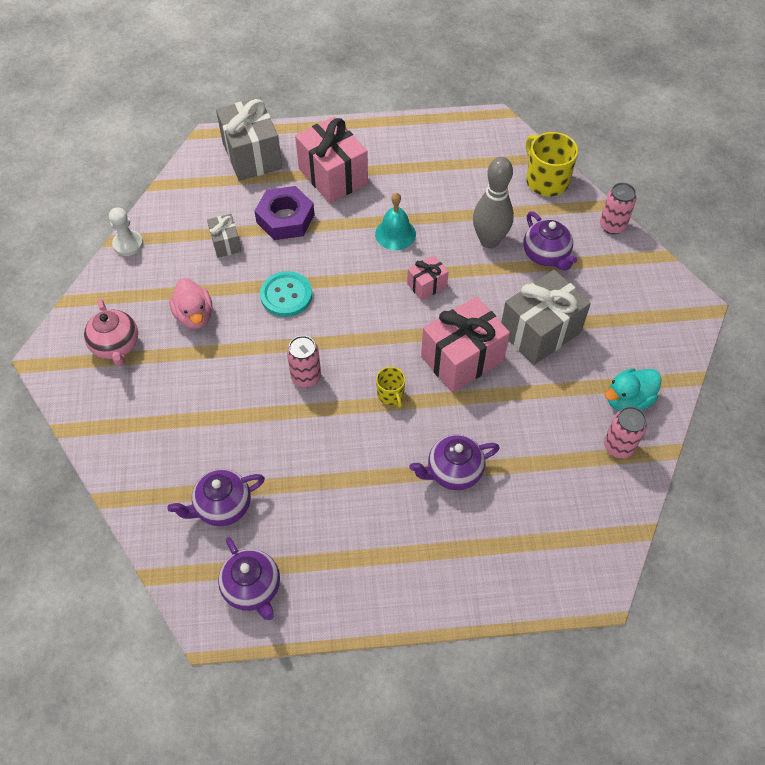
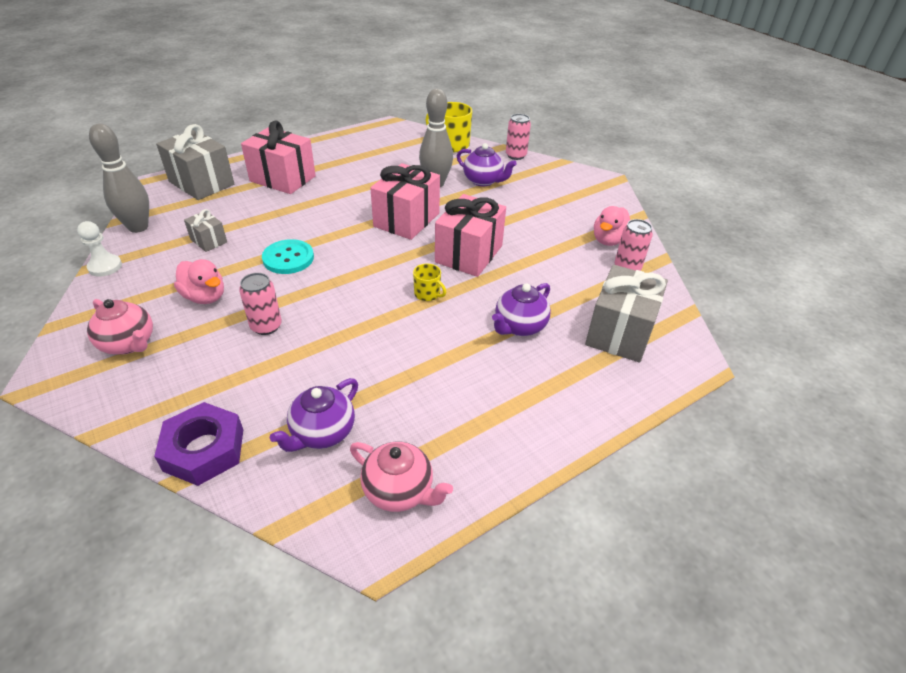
camera: 30 degrees left, 15 degrees down
purple teapot [218,537,280,620] -> pink teapot [350,442,453,512]
purple nut [255,186,315,240] -> purple nut moved to [154,402,243,486]
pink can [287,336,321,388] -> pink can moved to [239,273,282,335]
turquoise bell [375,193,416,250] -> none
pink gift [407,255,448,301] -> pink gift [370,163,440,240], size x1.97
grey gift [501,270,591,365] -> grey gift moved to [585,265,668,362]
turquoise duck [605,368,662,411] -> pink duck [594,206,630,246]
none -> grey bowling pin [89,123,149,233]

